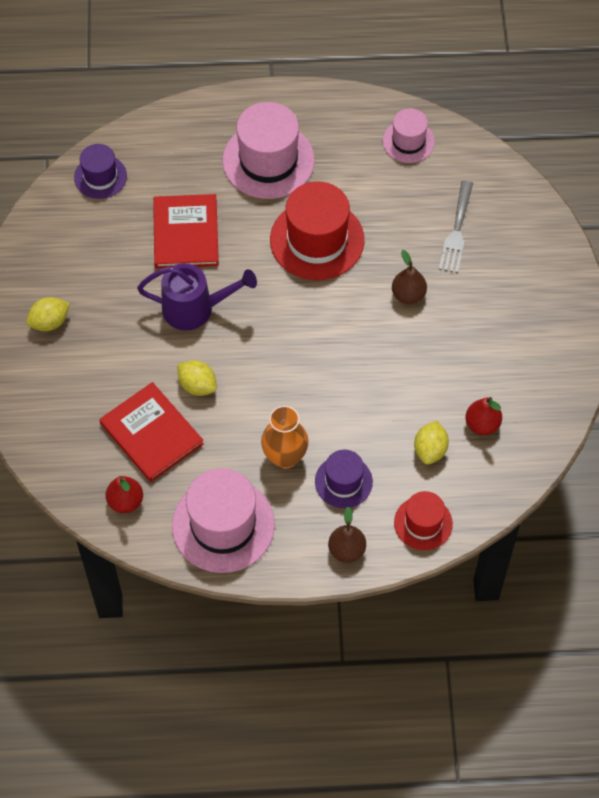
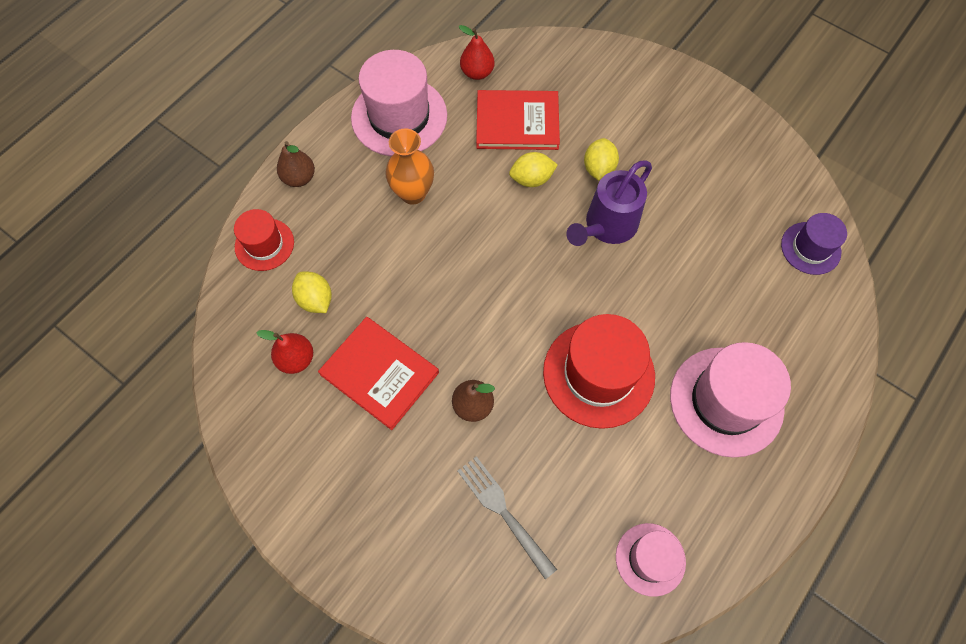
camera: 130 degrees right, 5 degrees up
yellow lemon [26,297,70,331] -> yellow lemon moved to [584,138,619,181]
red book [153,194,219,269] -> red book moved to [318,317,439,430]
purple hat [315,450,373,508] -> none

